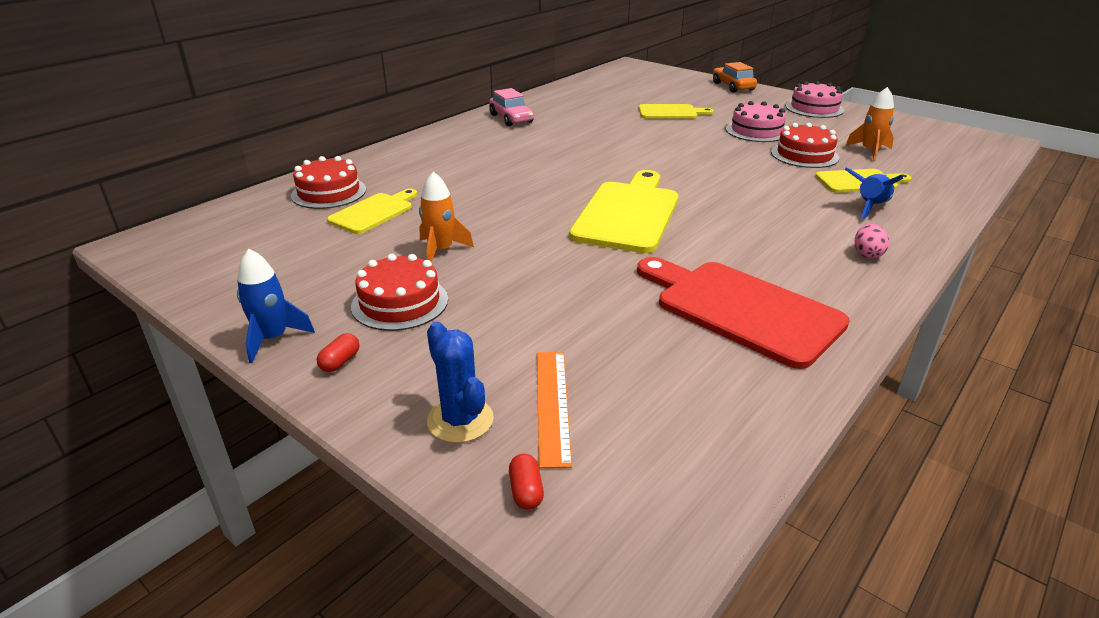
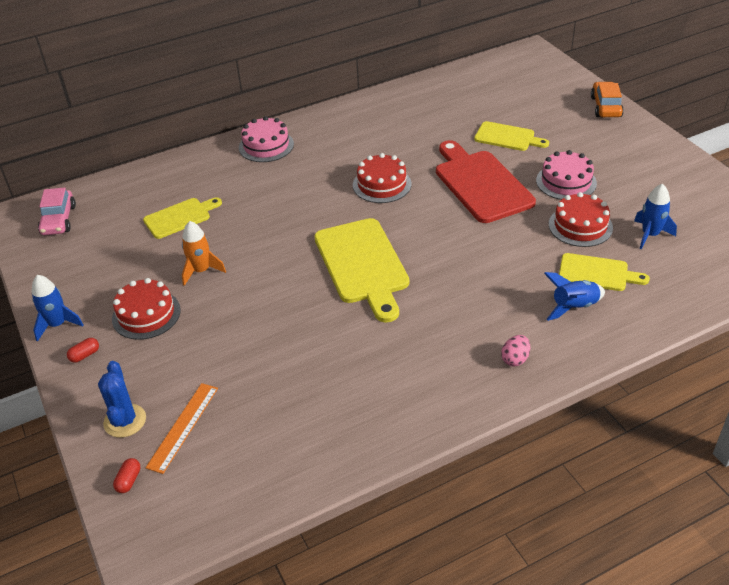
camera: 25 degrees right, 10 degrees up
red cake [291,156,366,209] -> red cake moved to [353,153,411,203]
pink car [489,88,534,126] -> pink car moved to [38,188,76,235]
yellow cutting board [569,170,678,253] -> yellow cutting board turned 120 degrees clockwise [314,218,409,322]
red cutting board [637,257,850,369] -> red cutting board moved to [436,140,536,223]
pink cake [786,81,844,118] -> pink cake moved to [239,116,294,162]
orange rocket [845,87,894,161] -> blue rocket [634,184,677,249]

